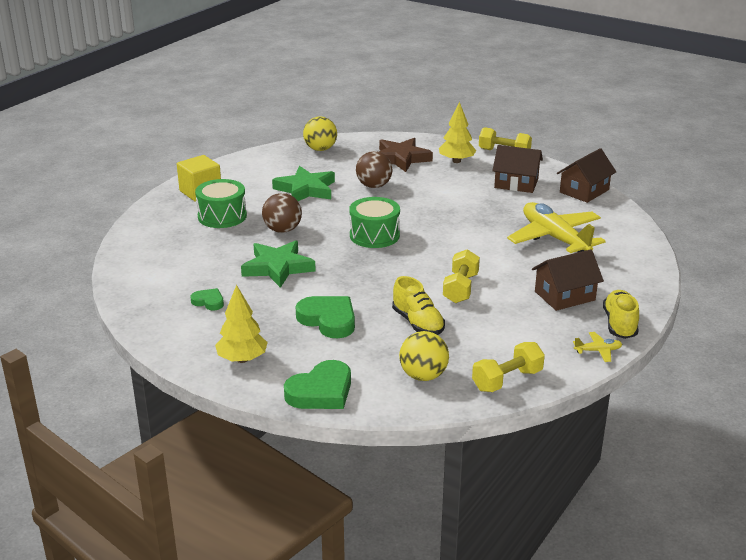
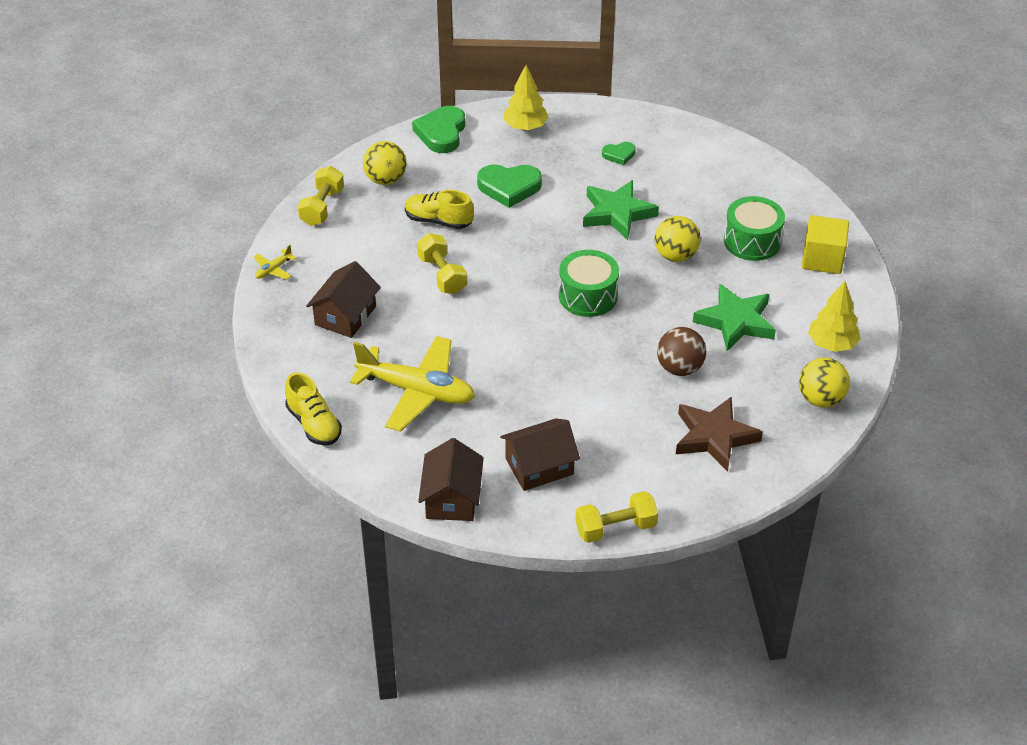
camera: 140 degrees right, 15 degrees up
brown ball [262,193,302,233] -> yellow ball [654,216,701,262]
yellow tree [439,102,476,163] -> yellow tree moved to [808,281,861,352]
yellow shoe [603,290,639,339] -> yellow shoe moved to [285,372,342,446]

